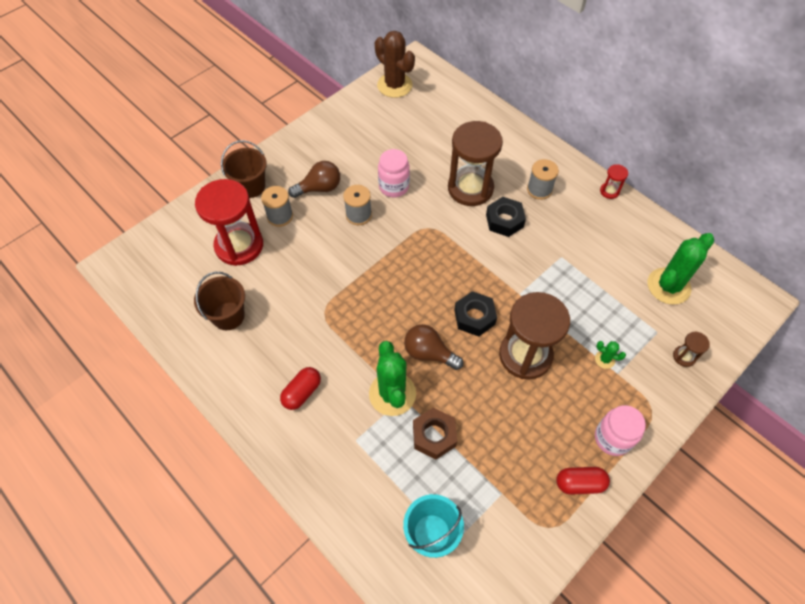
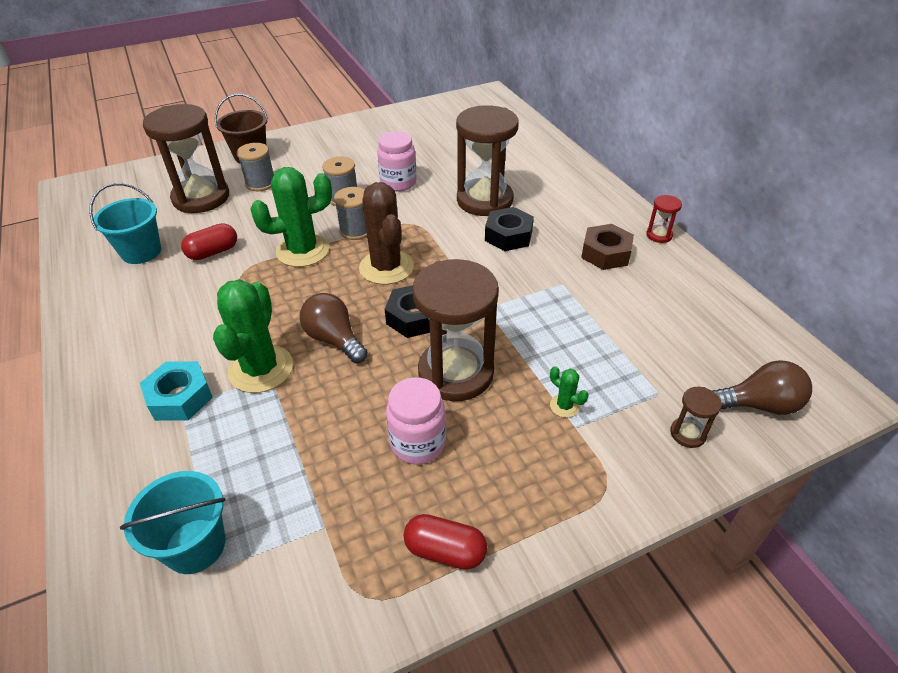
camera: 20 degrees right, 15 degrees down
brown bucket [194,272,245,330] -> turquoise bucket [89,183,161,264]
red hourglass [195,179,263,266] -> brown hourglass [143,104,229,213]
red capsule [280,367,321,410] -> red capsule moved to [181,223,237,260]
brown light bulb [288,161,340,198] -> brown light bulb moved to [713,360,812,415]
brown cactus [375,31,415,98] -> brown cactus moved to [359,182,414,285]
brown nut [413,408,457,459] -> brown nut moved to [581,224,634,270]
grey spool [527,159,559,200] -> grey spool moved to [334,187,367,240]
pink jar [595,405,646,456] -> pink jar moved to [386,377,446,464]
green cactus [648,233,714,305] -> green cactus moved to [250,167,332,267]
none -> turquoise nut [140,361,213,421]

